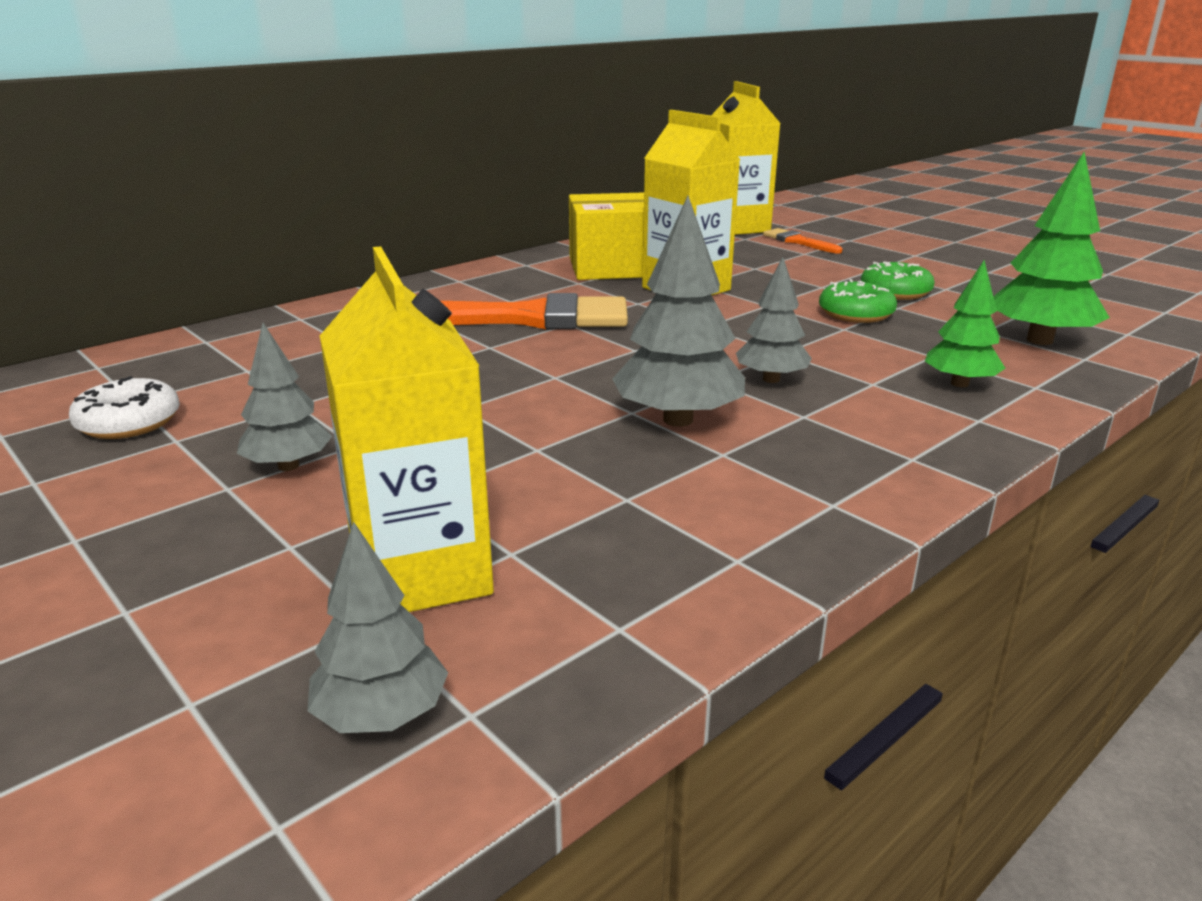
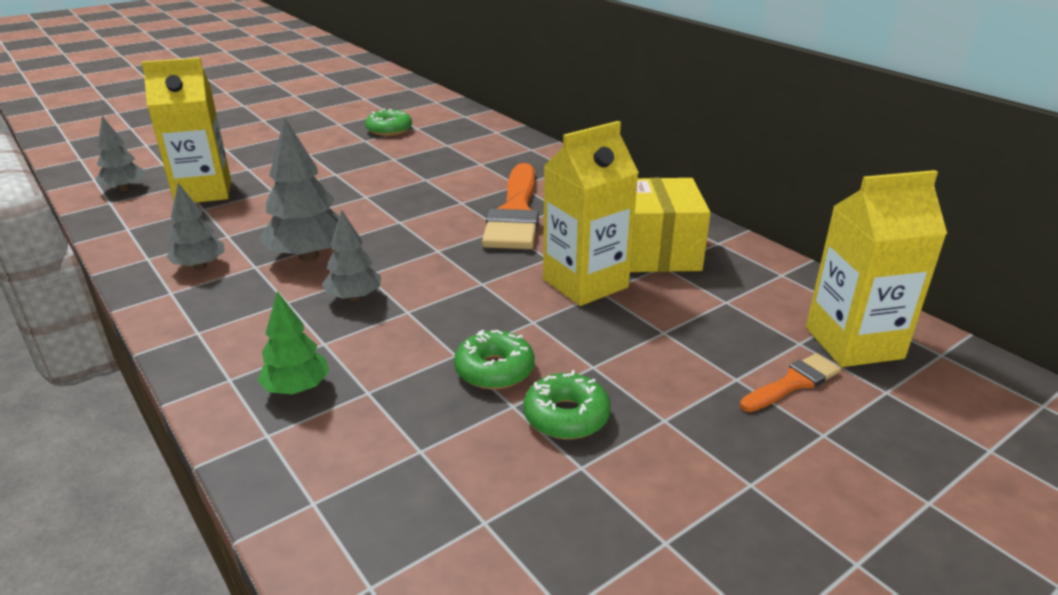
camera: 95 degrees right, 5 degrees up
white donut [69,376,180,439] -> green donut [365,109,412,136]
grey tree [237,323,332,471] -> grey tree moved to [166,183,224,270]
green tree [994,152,1110,345] -> none

